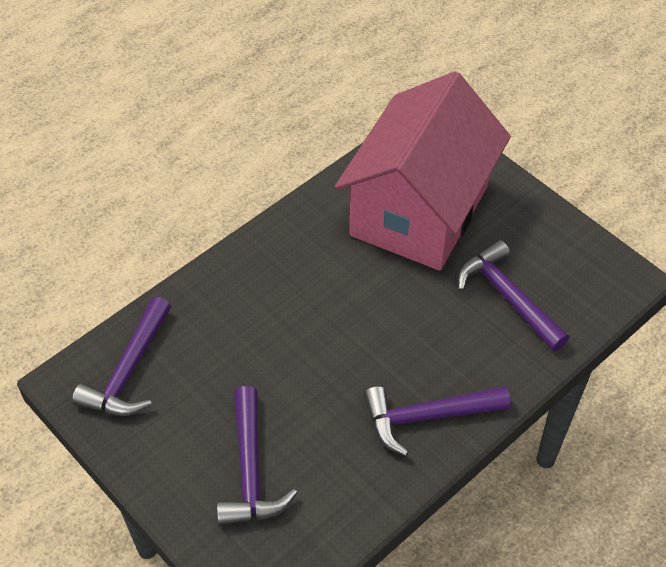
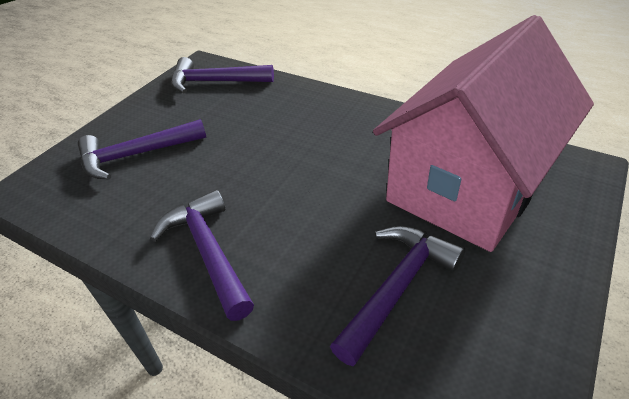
camera: 75 degrees right, 10 degrees down
pink house [335,72,511,271] -> pink house turned 60 degrees counterclockwise [373,15,594,252]

